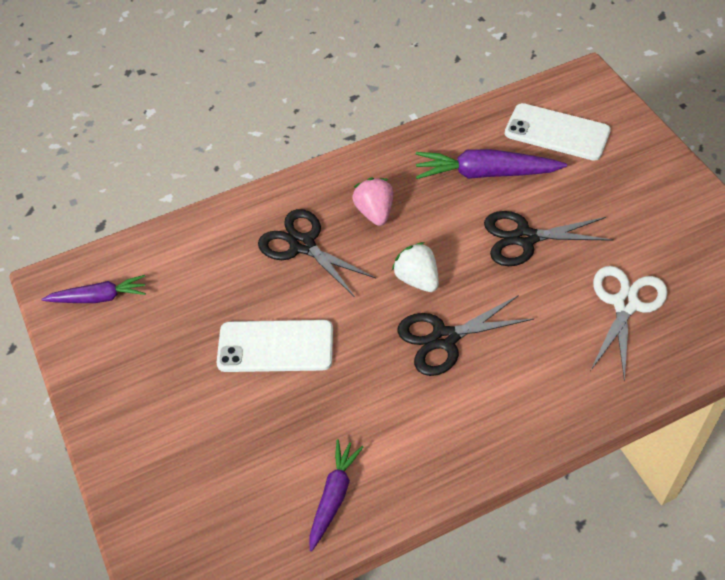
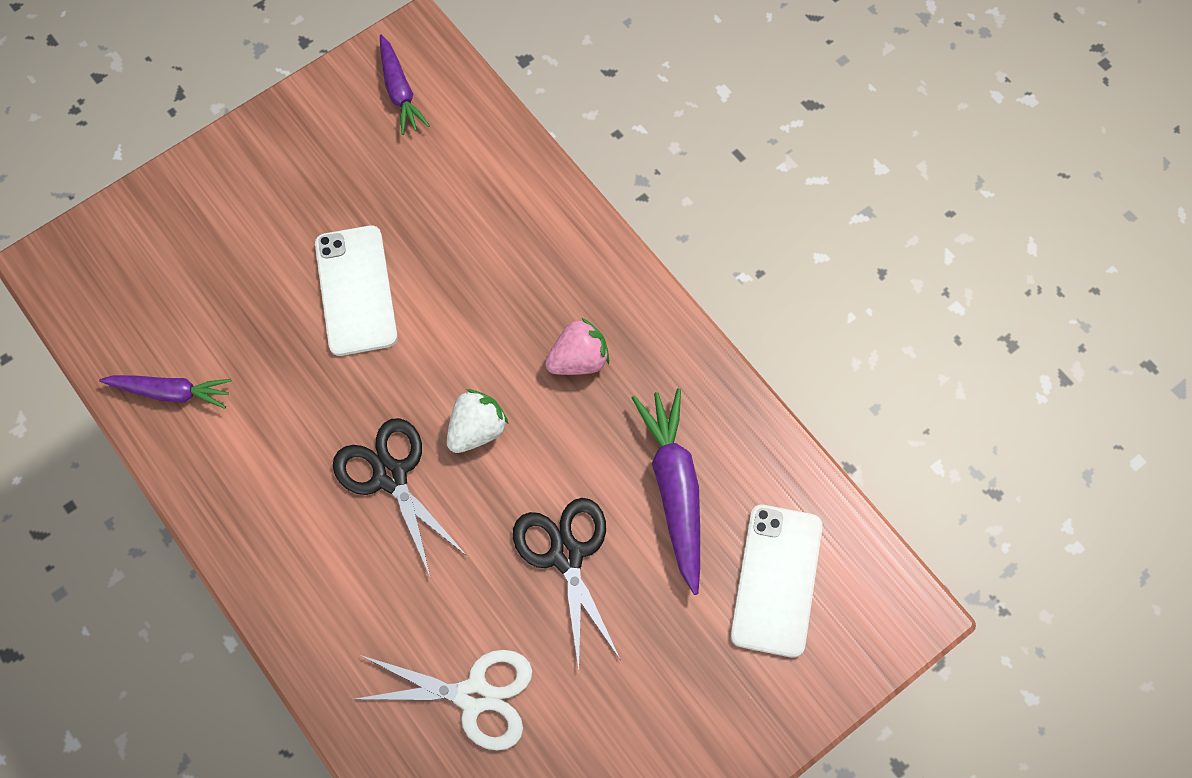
camera: 75 degrees right, 15 degrees up
black scissors [258,209,376,297] -> none

